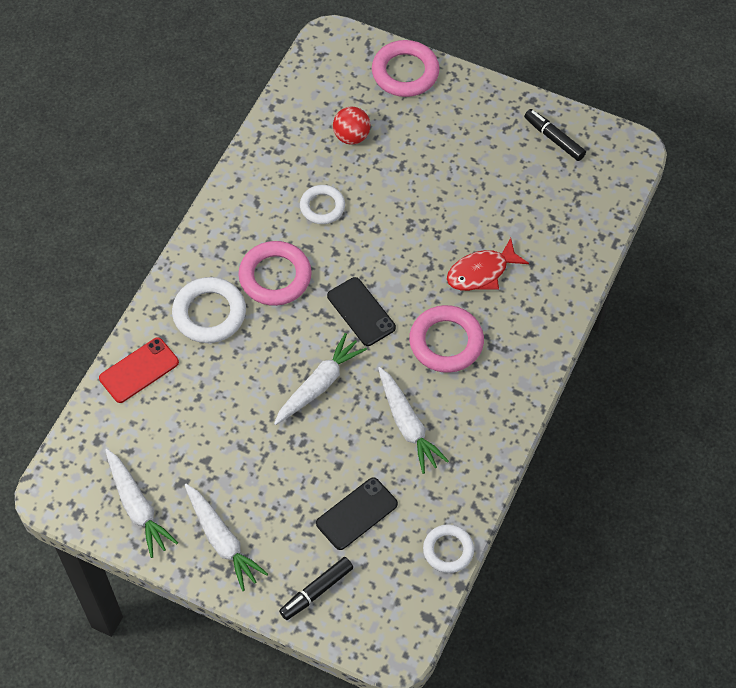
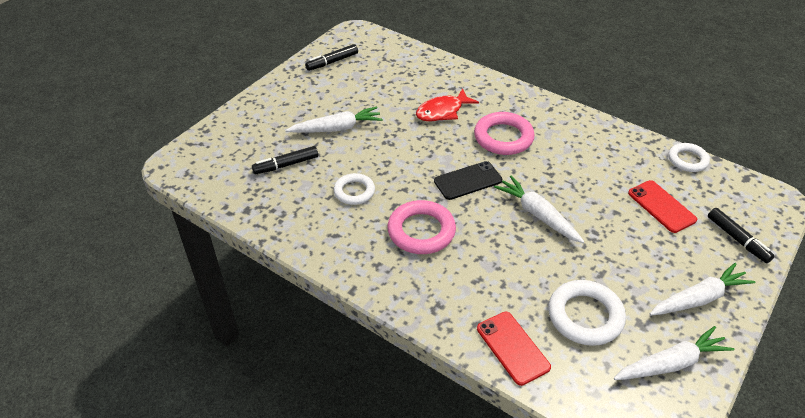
camera: 80 degrees left, 15 degrees down
white ring [172,277,246,343] -> white ring moved to [548,280,626,346]
black phone [316,477,398,550] -> red phone [628,180,697,233]
red ball [333,107,370,145] -> black marker [252,146,318,174]
pink ring [372,40,440,97] -> none
white carrot [378,367,449,474] -> white carrot moved to [286,106,383,133]
red fish [447,238,529,291] -> red fish turned 75 degrees clockwise [416,88,479,121]

